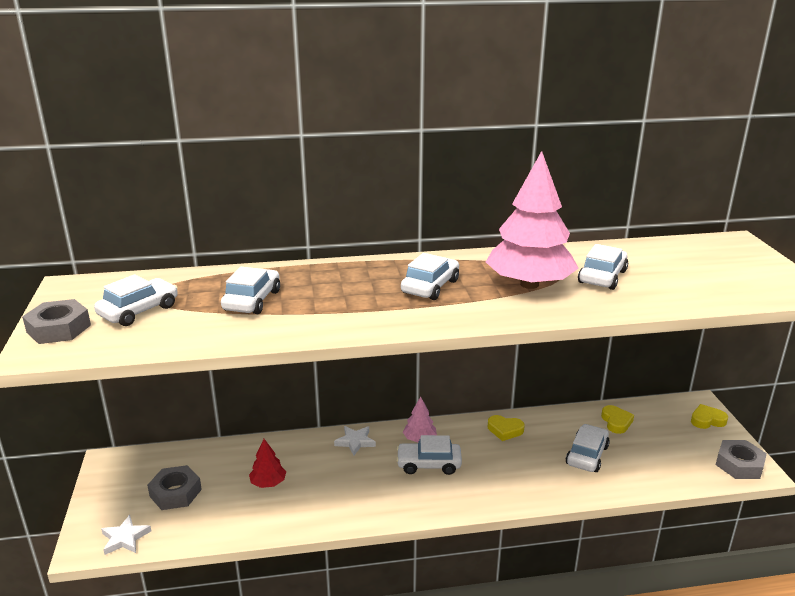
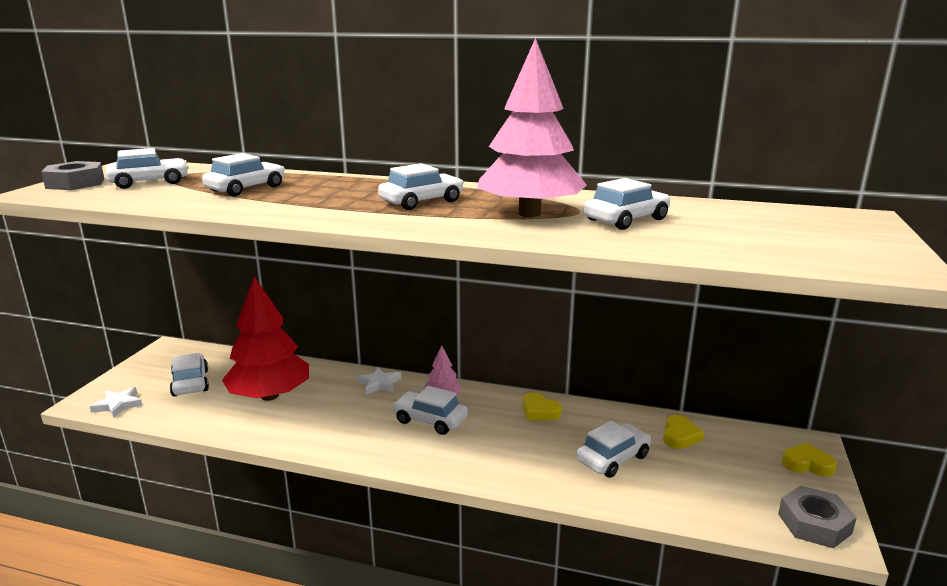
camera: 25 degrees right, 5 degrees down
grey nut [147,465,202,510] -> white car [170,353,209,396]
red tree [249,439,286,488] -> red tree [222,276,309,401], size x2.22

